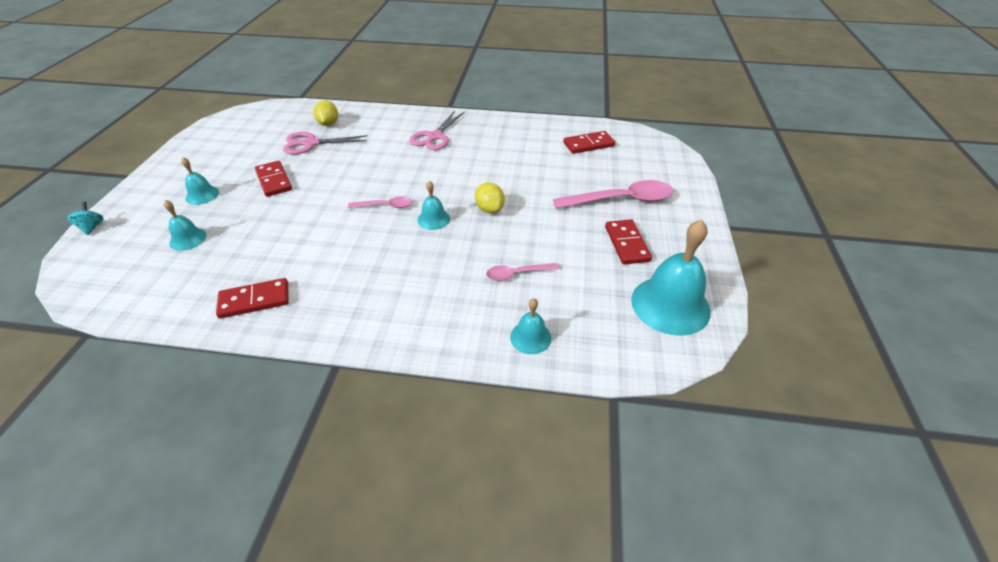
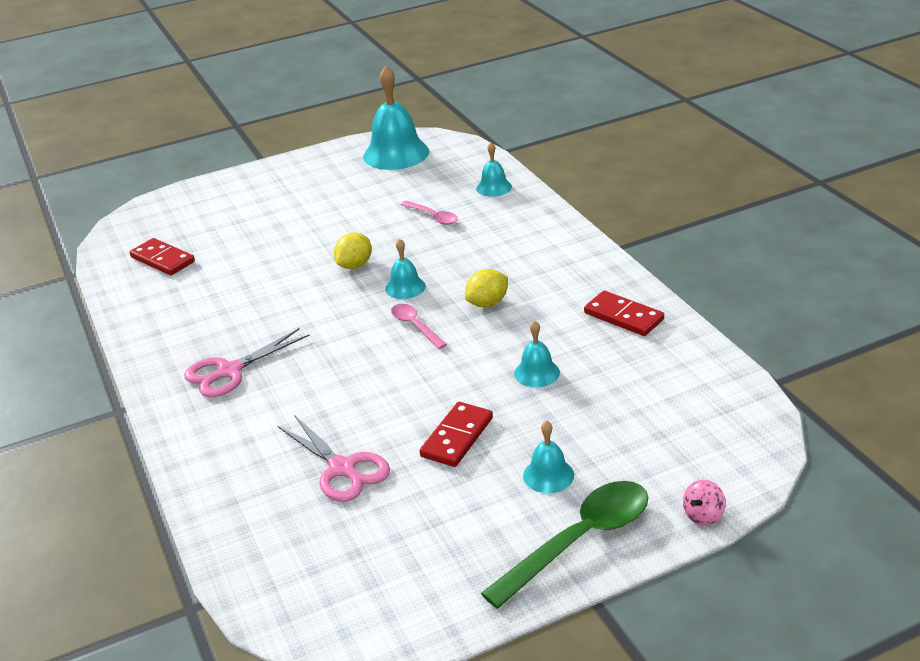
camera: 120 degrees left, 10 degrees down
turquoise spinning top [67,202,104,235] -> pink spinning top [683,480,726,526]
turquoise bell [164,200,207,251] -> turquoise bell moved to [514,321,560,387]
yellow lemon [313,100,338,126] -> yellow lemon moved to [465,269,508,307]
pink scissors [410,111,465,150] -> pink scissors turned 150 degrees clockwise [184,328,310,397]
pink spoon [553,180,674,209] -> none
red domino [605,219,652,265] -> none
none -> green spoon [481,481,648,609]

